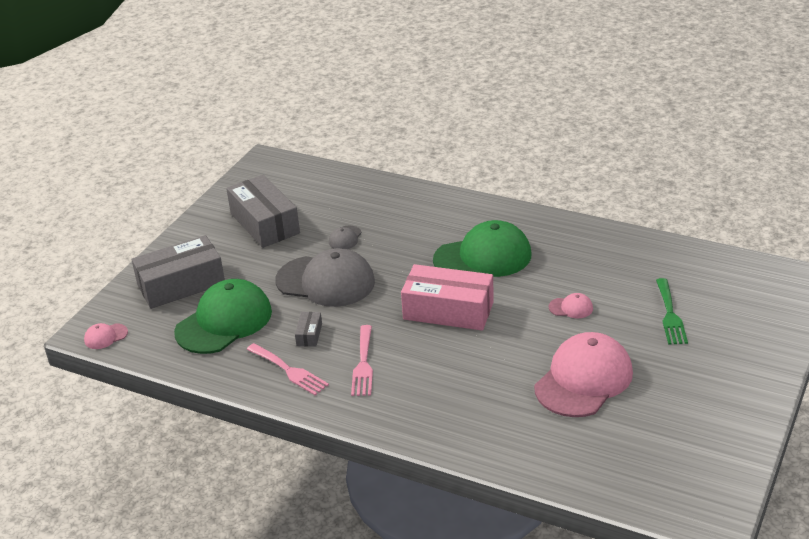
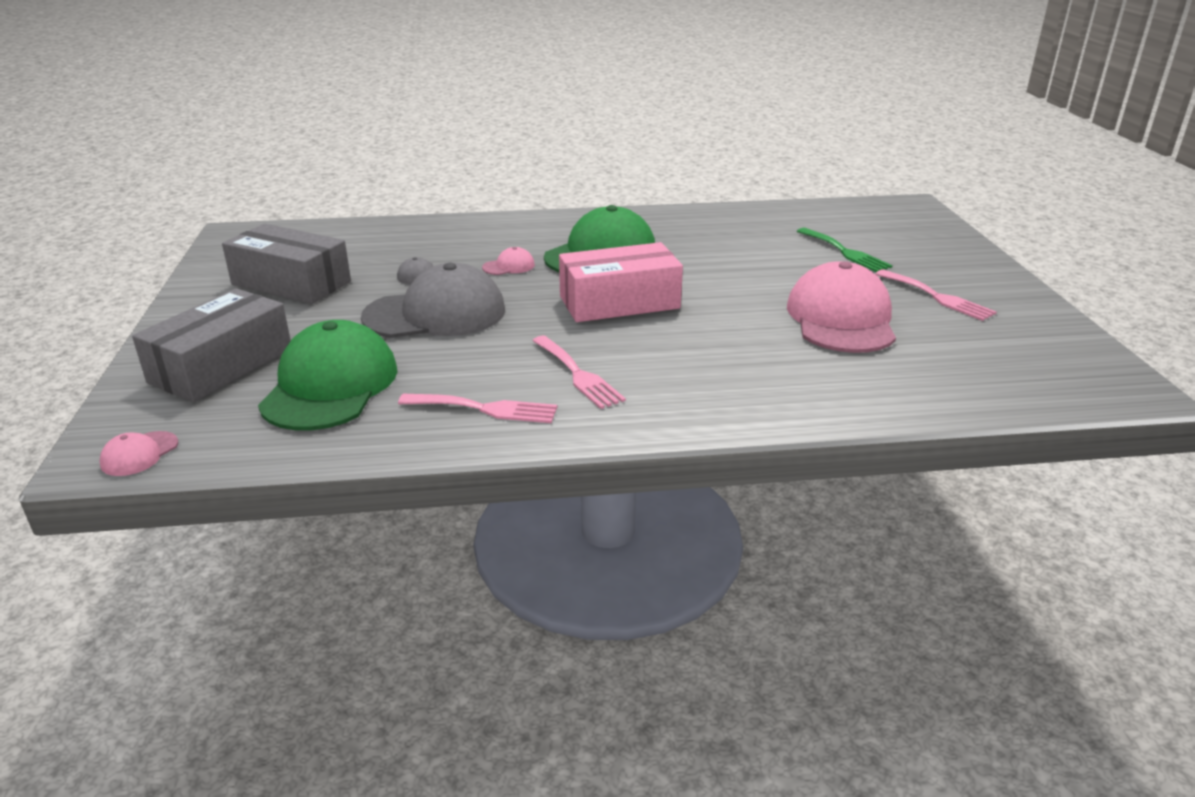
camera: 35 degrees left, 5 degrees down
grey box [295,312,322,347] -> none
pink cap [549,293,593,318] -> pink cap moved to [482,247,535,275]
none -> pink fork [875,270,997,321]

